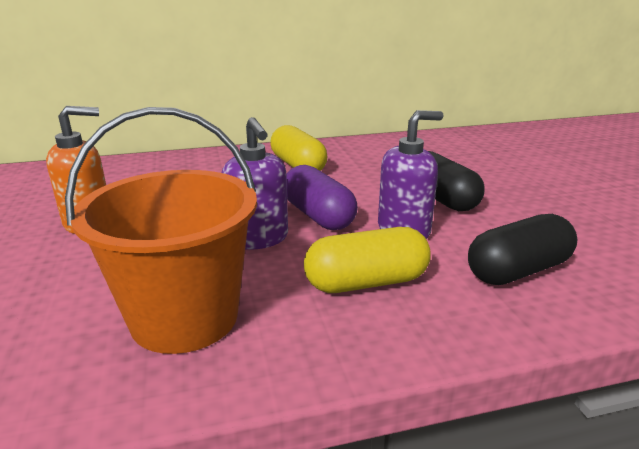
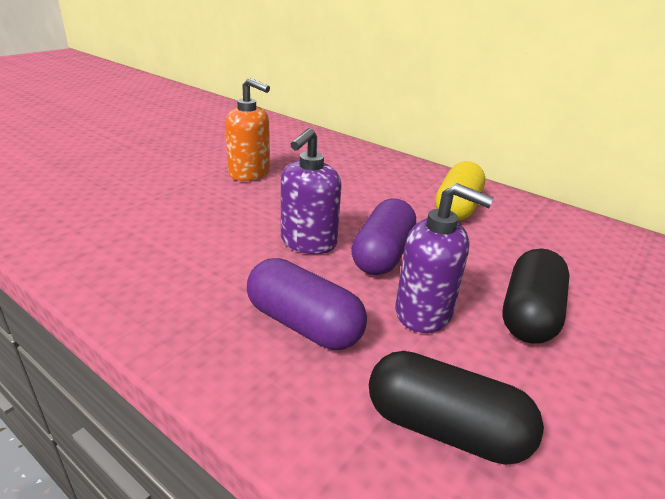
camera: 50 degrees right, 5 degrees up
orange bucket [65,107,257,354] -> none
yellow capsule [304,227,431,293] -> purple capsule [247,258,367,350]

